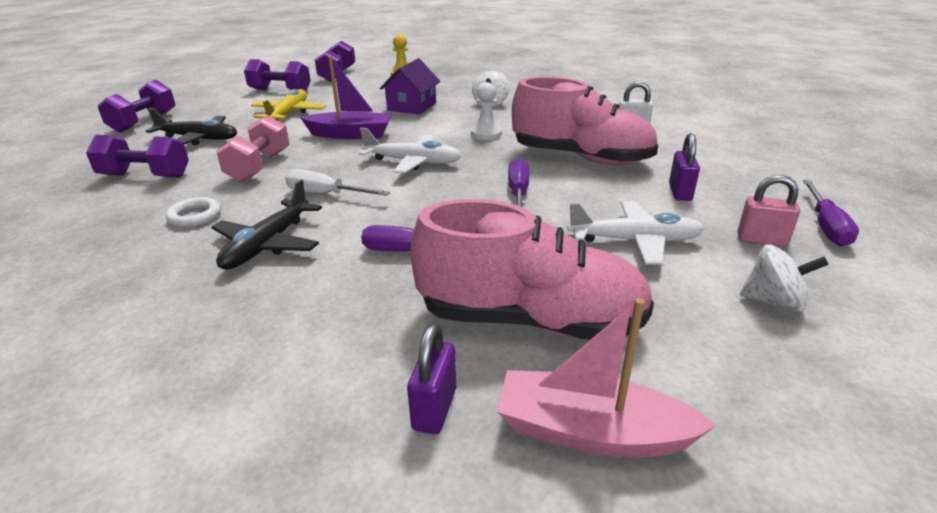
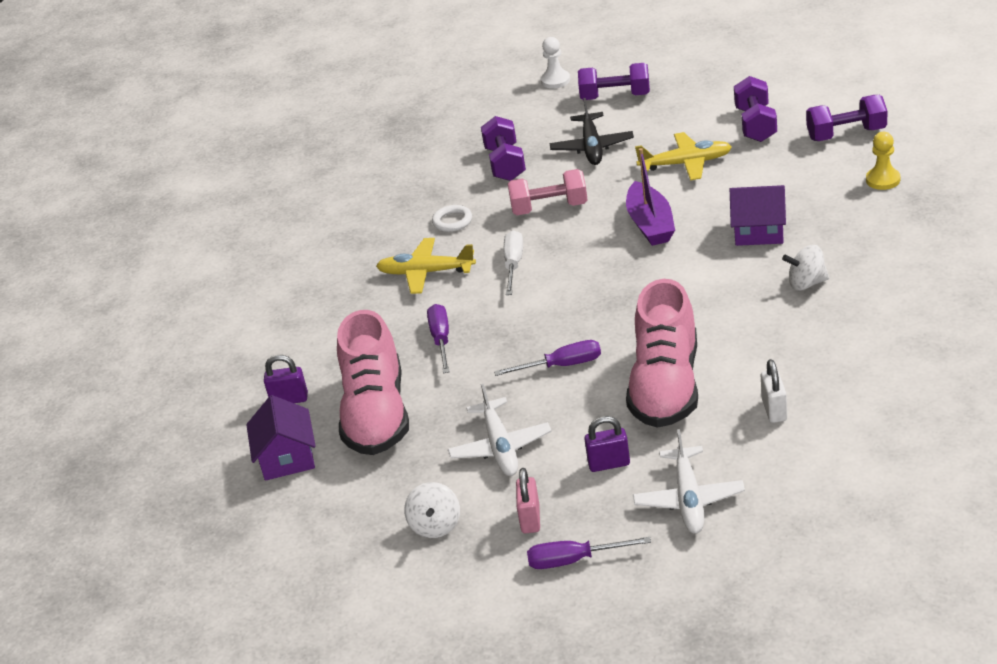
camera: 80 degrees right, 5 degrees up
black plane [211,180,322,270] -> yellow plane [376,238,476,294]
white plane [359,128,462,174] -> white plane moved to [633,429,745,534]
white pawn [471,82,502,140] -> white pawn moved to [541,37,570,89]
pink boat [497,298,716,458] -> purple house [246,395,316,481]

